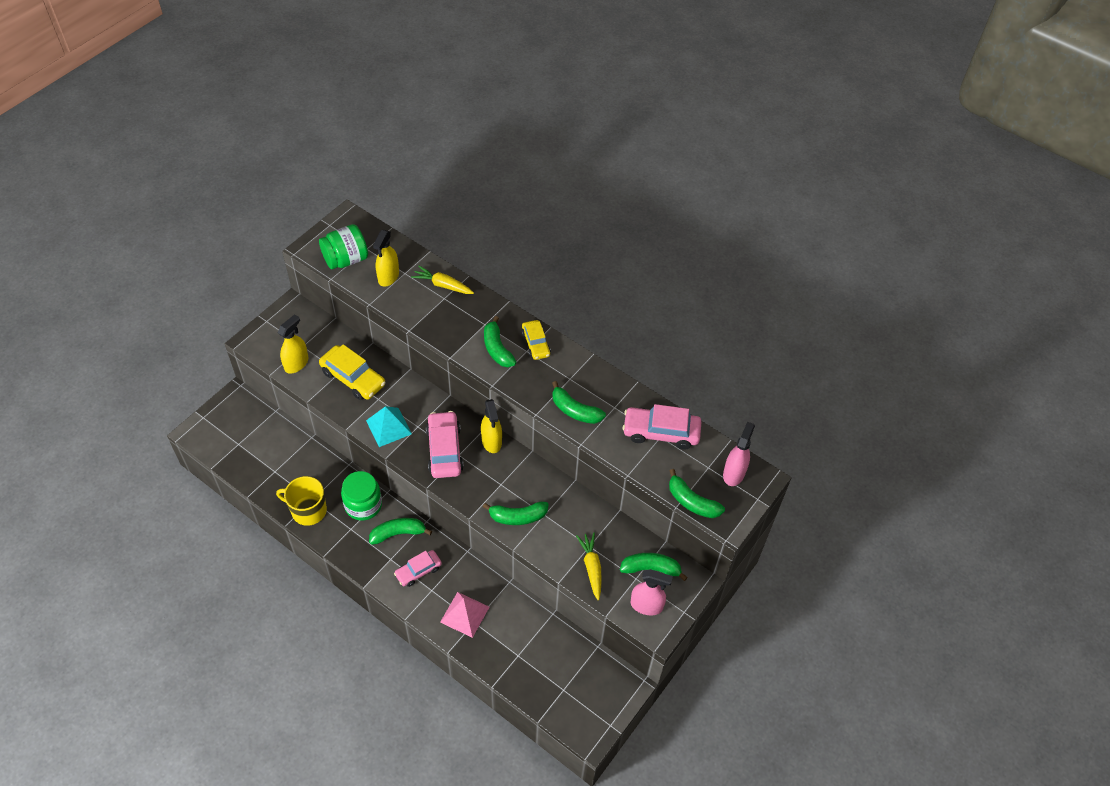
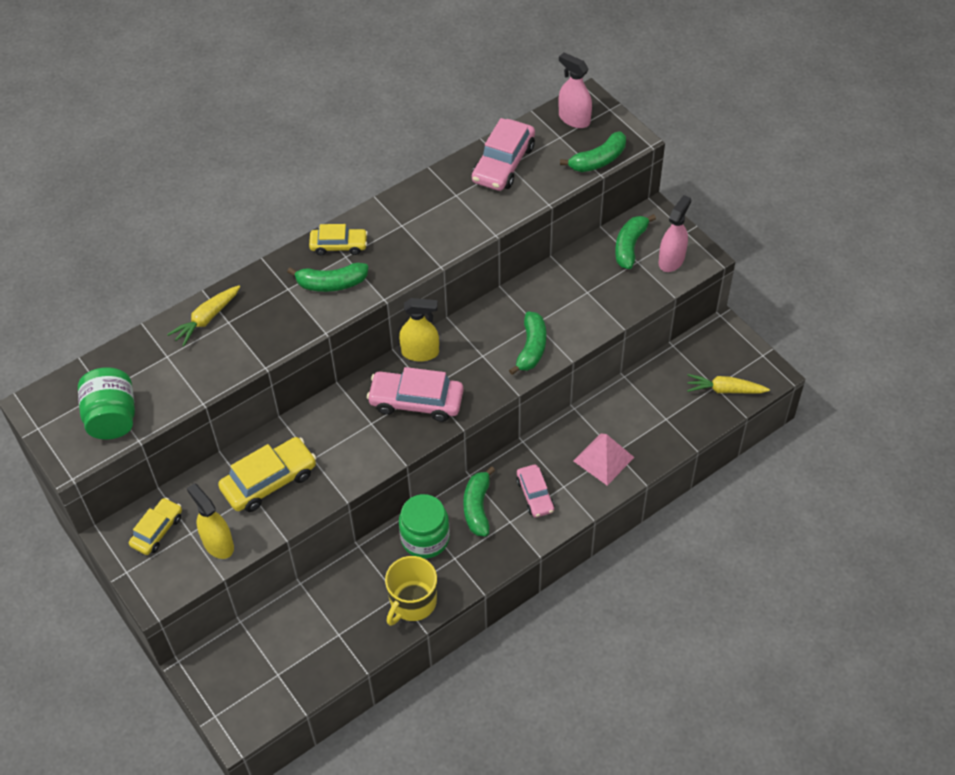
camera: 70 degrees left, 0 degrees up
turquoise pyramid [366,406,412,447] -> none
yellow spray bottle [373,230,399,287] -> none
green banana [552,381,606,424] -> none
yellow carrot [576,533,602,600] -> yellow carrot moved to [687,374,770,393]
none -> yellow car [129,498,182,555]

